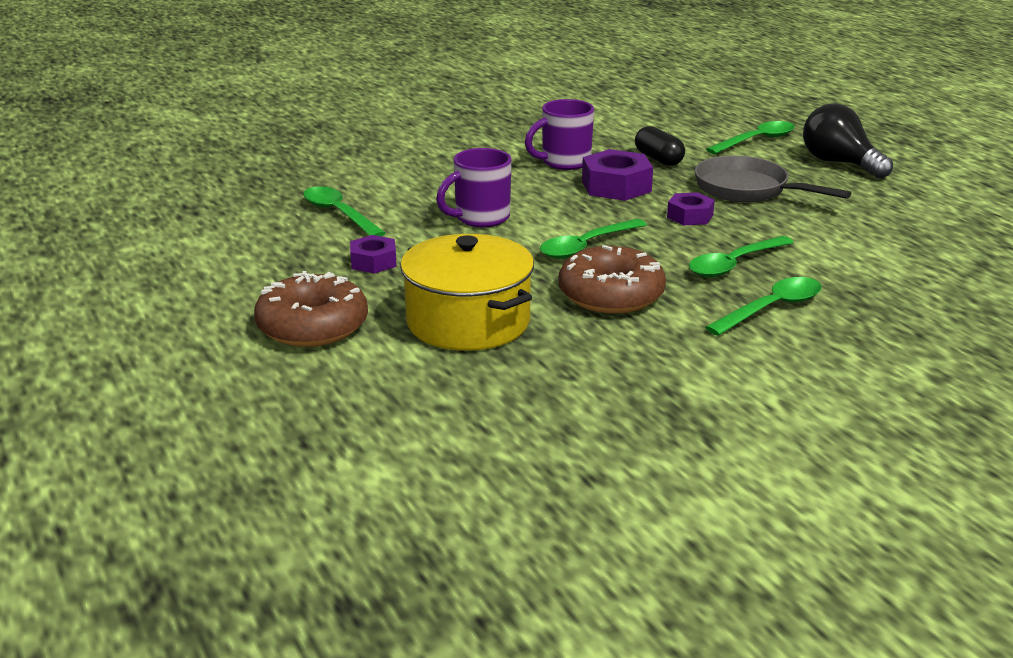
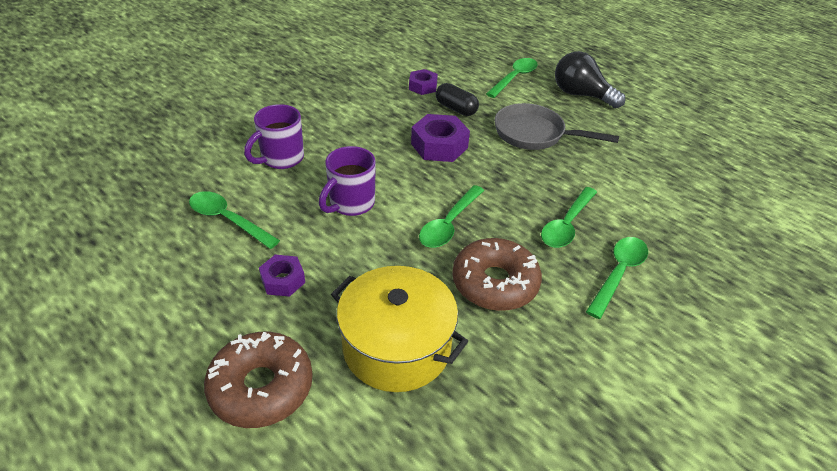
camera: 20 degrees left, 15 degrees up
purple mug [525,99,594,170] -> purple mug moved to [244,104,304,169]
purple nut [667,192,715,225] -> purple nut moved to [409,69,438,95]

